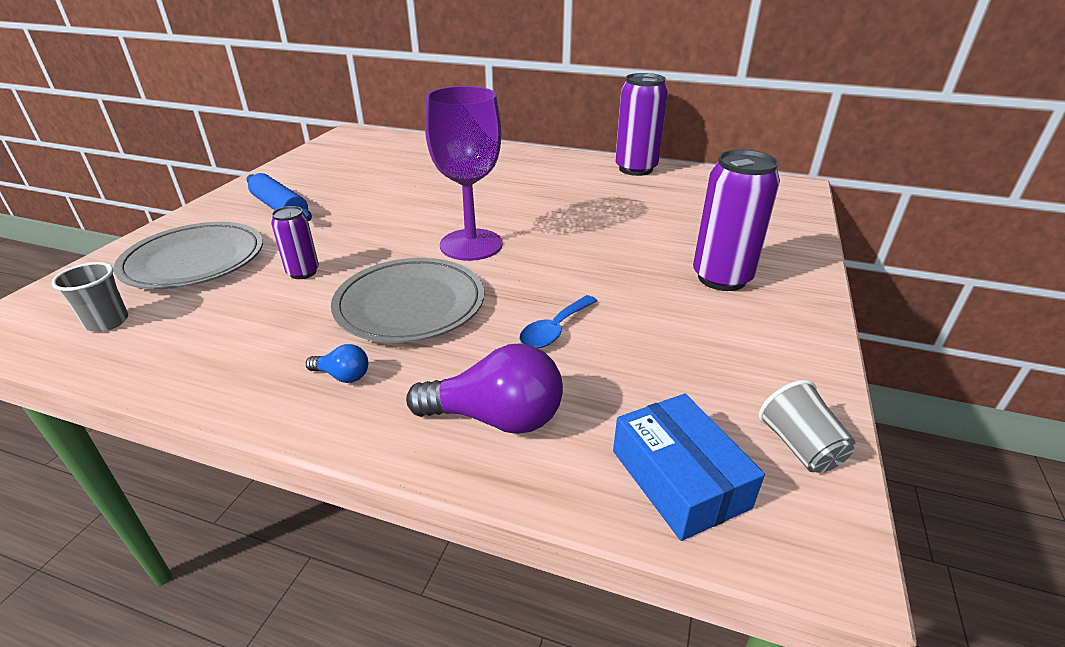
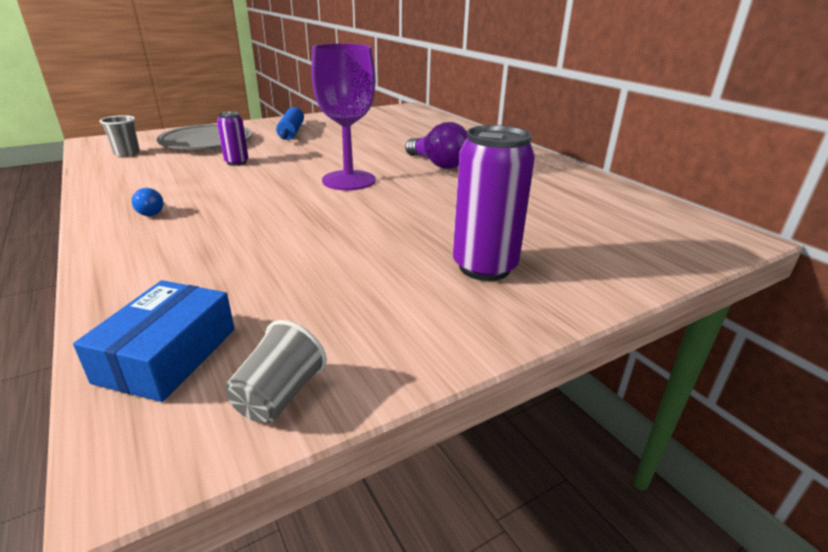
camera: 40 degrees right, 5 degrees down
grey plate [331,258,484,343] -> none
purple light bulb [406,343,563,434] -> purple light bulb moved to [405,122,467,169]
blue spoon [519,295,597,348] -> none
purple can [615,73,668,176] -> none

